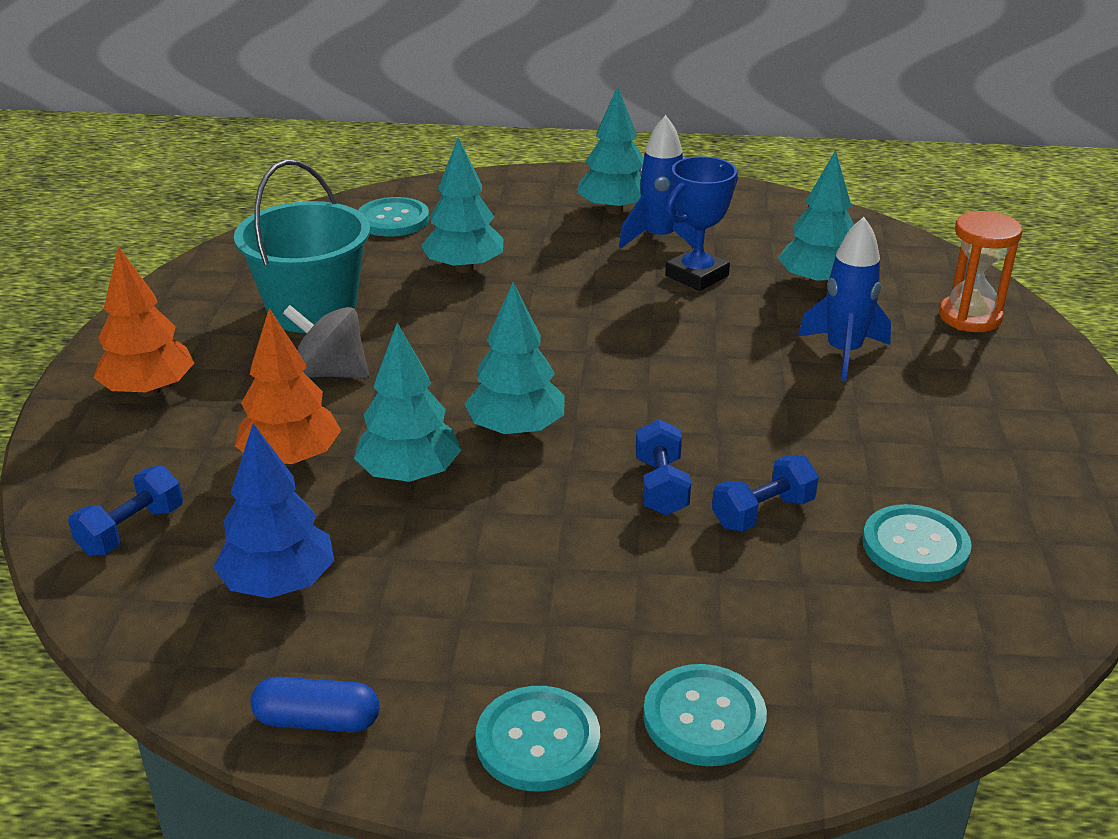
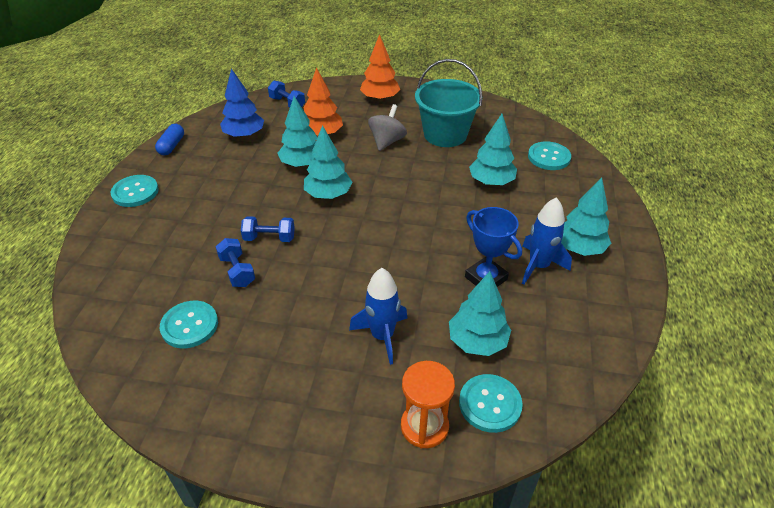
camera: 95 degrees right, 10 degrees up
turquoise button [643,664,767,766] -> turquoise button moved to [459,374,523,433]

